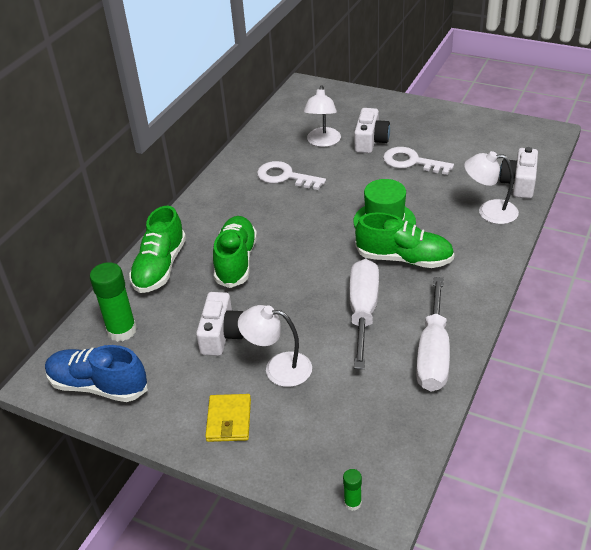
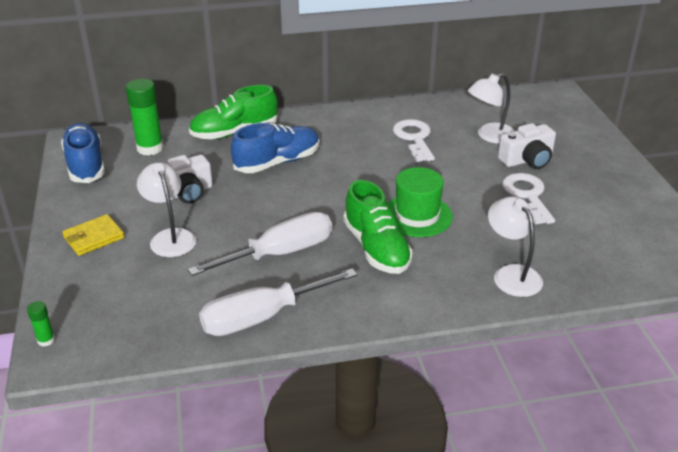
camera: 50 degrees right, 5 degrees down
green shoe [213,216,257,288] -> blue shoe [231,123,320,173]
white camera [499,147,538,199] -> none

